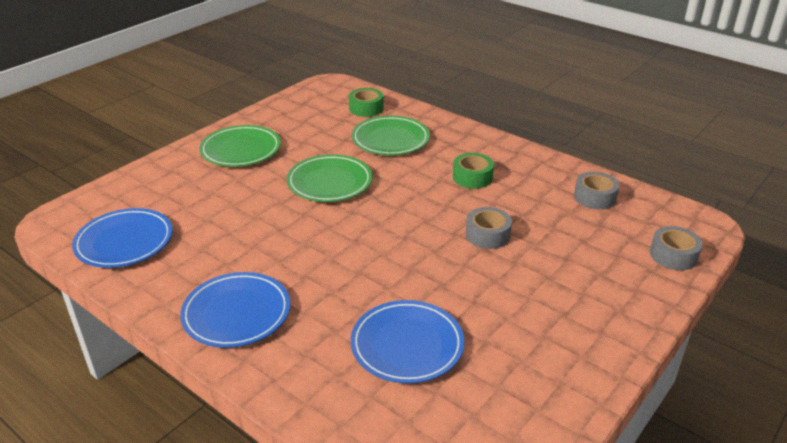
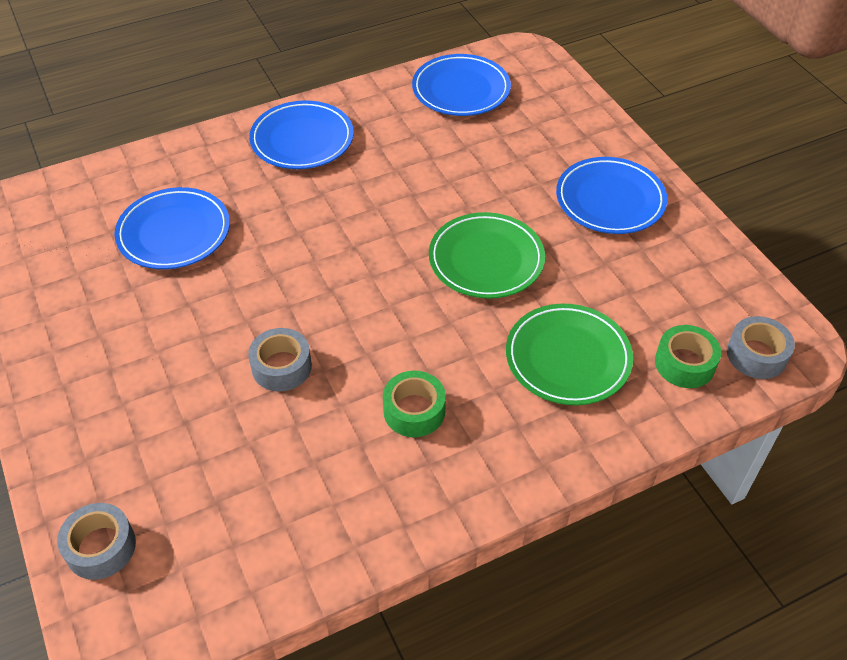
camera: 115 degrees right, 15 degrees up
green plate [199,125,281,167] -> blue plate [556,157,667,234]
grey tape [574,172,620,210] -> grey tape moved to [727,316,795,379]

